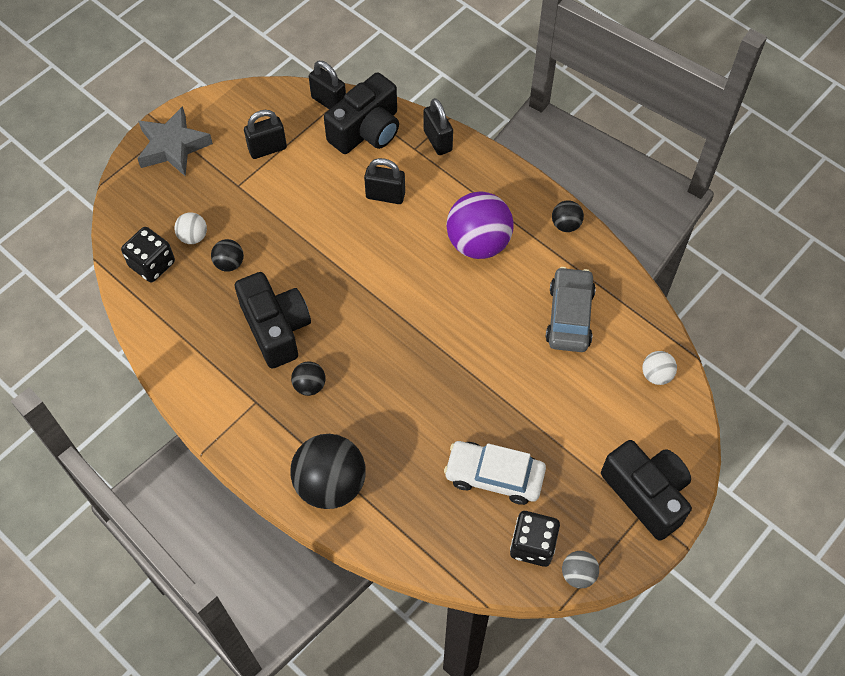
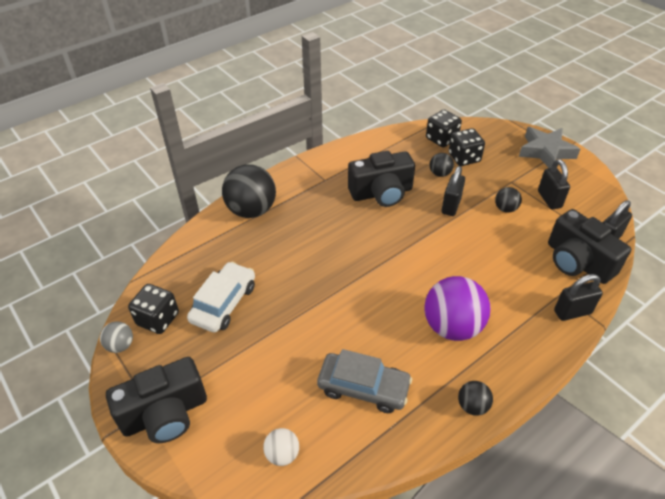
camera: 100 degrees right, 15 degrees down
white ball [174,212,207,244] -> black dice [449,128,485,166]
black ball [291,361,325,396] -> black ball moved to [495,187,522,213]
black padlock [364,158,405,204] -> black padlock moved to [441,166,465,216]

